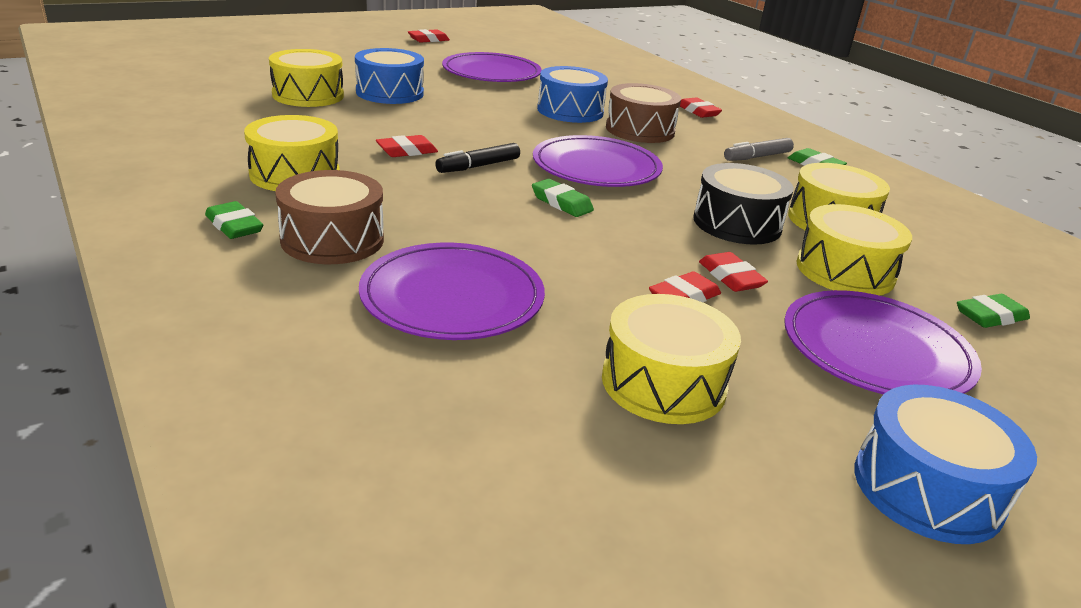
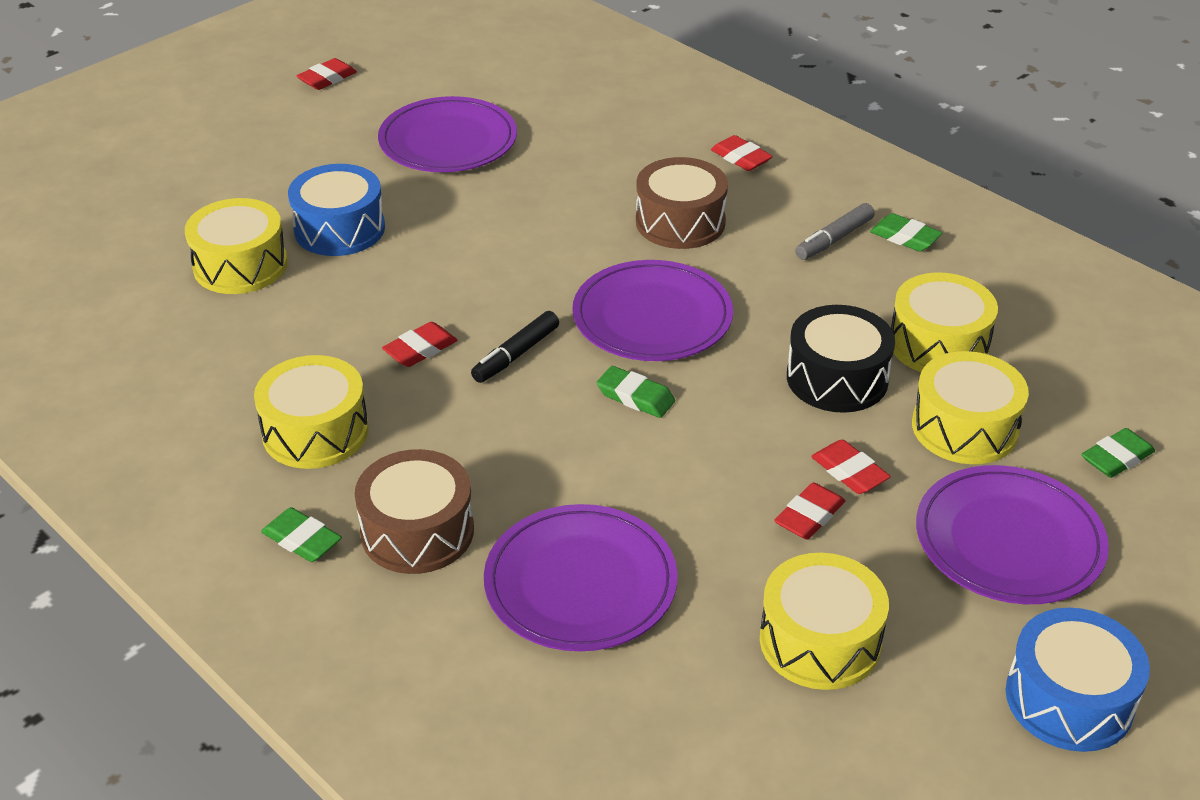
camera: 10 degrees left, 10 degrees up
blue drum [537,66,608,123] -> none

